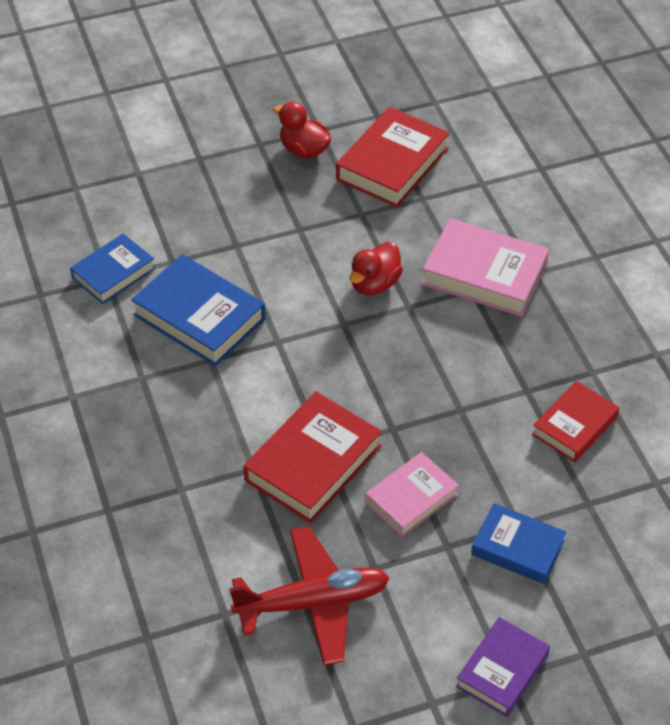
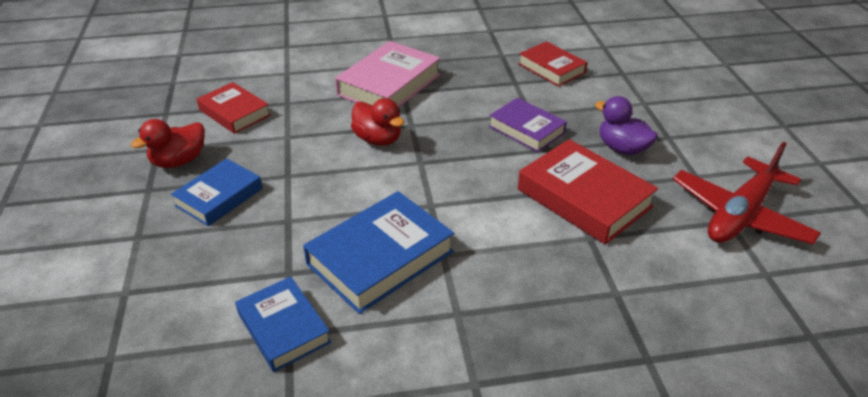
camera: 80 degrees left, 10 degrees down
red plane [229,526,390,665] -> red plane turned 135 degrees counterclockwise [673,142,821,244]
red book [336,107,450,207] -> red book [197,82,271,134], size x0.64
pink book [365,452,459,537] -> purple duck [595,96,658,155]
purple book [456,617,550,717] -> purple book moved to [489,98,567,152]
blue book [471,503,566,584] -> blue book moved to [171,158,263,226]

